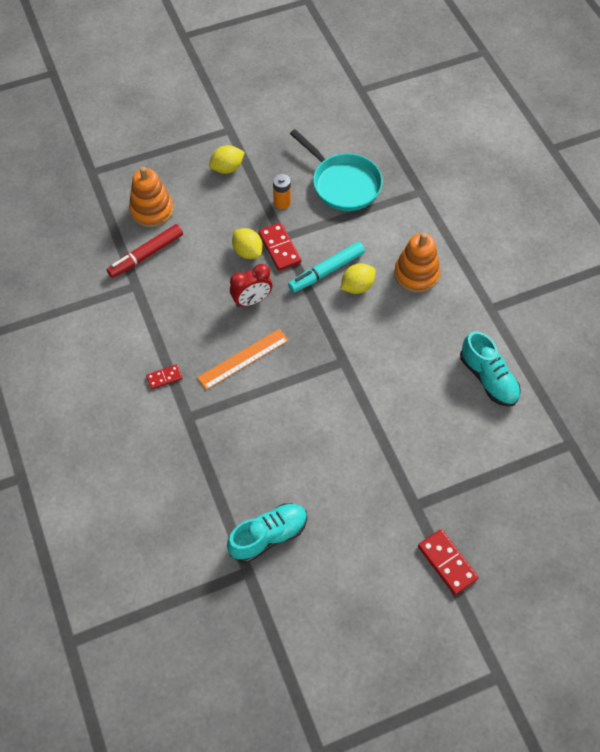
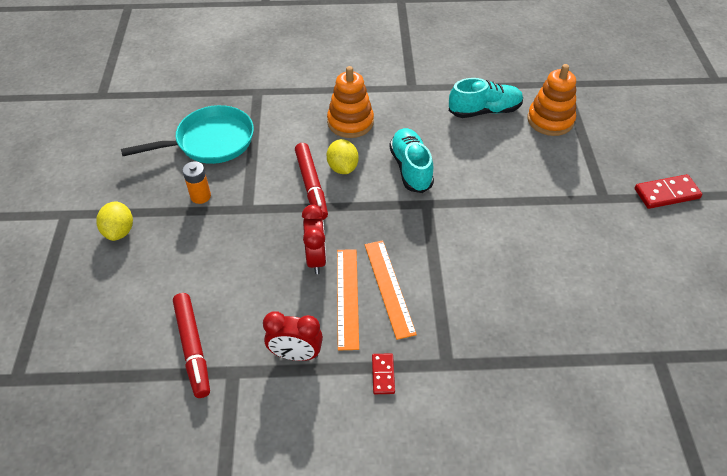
camera: 70 degrees left, 10 degrees down
orange stacking toy [129,167,174,227] -> orange stacking toy moved to [527,64,576,136]
turquoise shoe [227,503,307,563] -> turquoise shoe moved to [389,128,434,193]
yellow lemon [232,228,263,259] -> none
red domino [259,222,301,271] -> none
turquoise marker [288,242,365,293] -> red marker [295,143,328,220]
none -> red clock [263,311,323,361]
none -> orange ruler [337,249,359,350]

